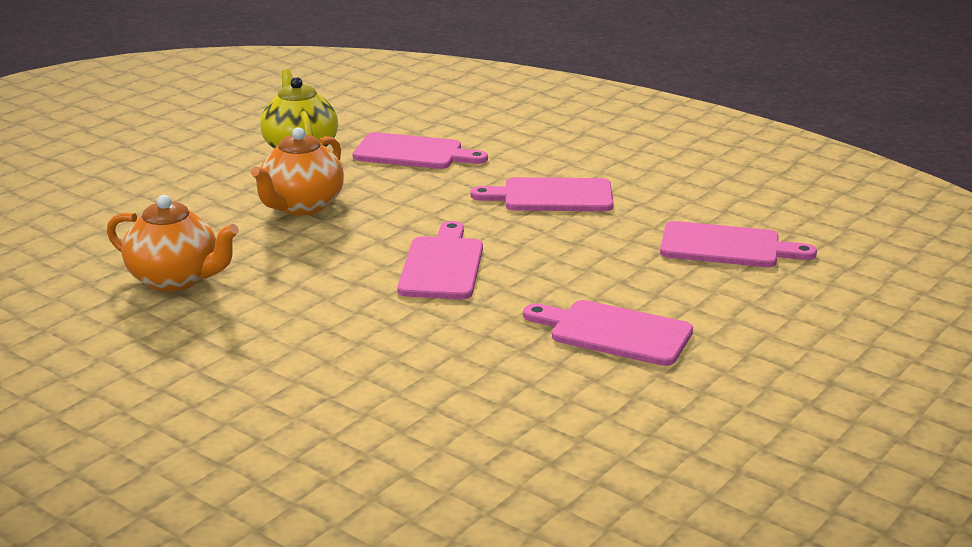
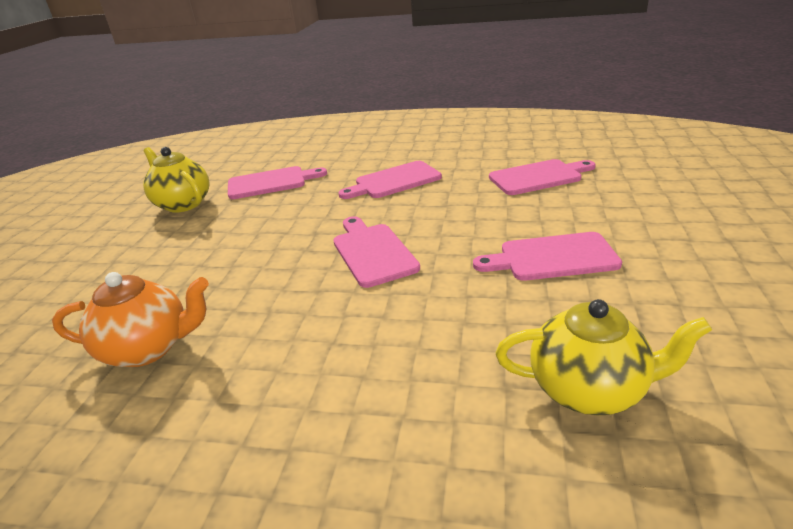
camera: 25 degrees left, 5 degrees up
orange teapot [251,127,344,215] -> none
none -> yellow teapot [496,299,712,416]

